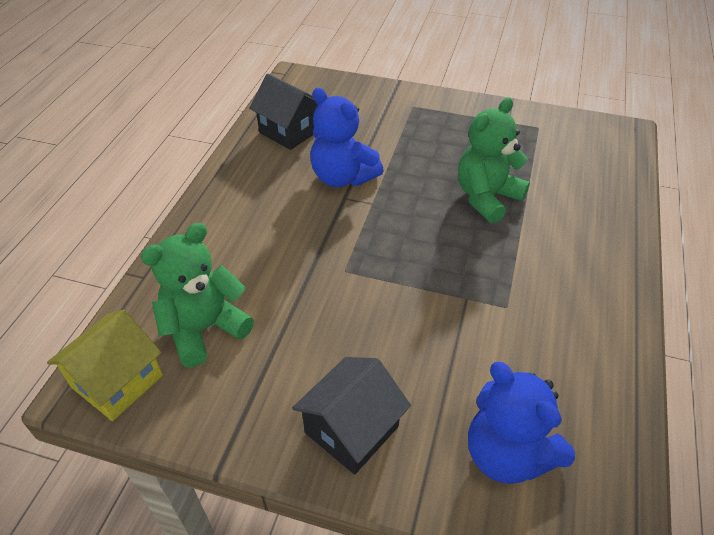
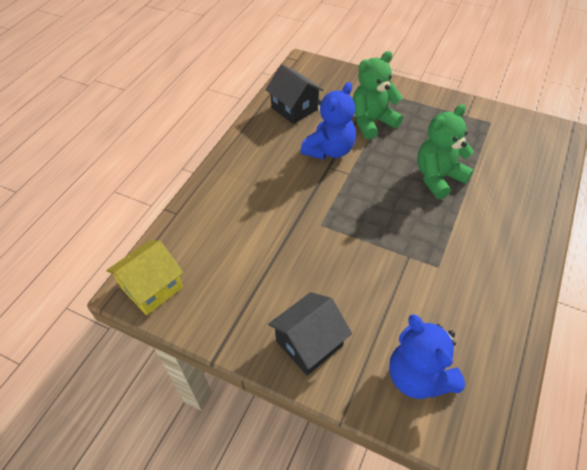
camera: 10 degrees right, 5 degrees up
green teddy bear [141,223,254,367] -> green teddy bear moved to [353,51,403,140]
blue teddy bear [310,88,384,187] -> blue teddy bear turned 105 degrees counterclockwise [301,82,356,160]

